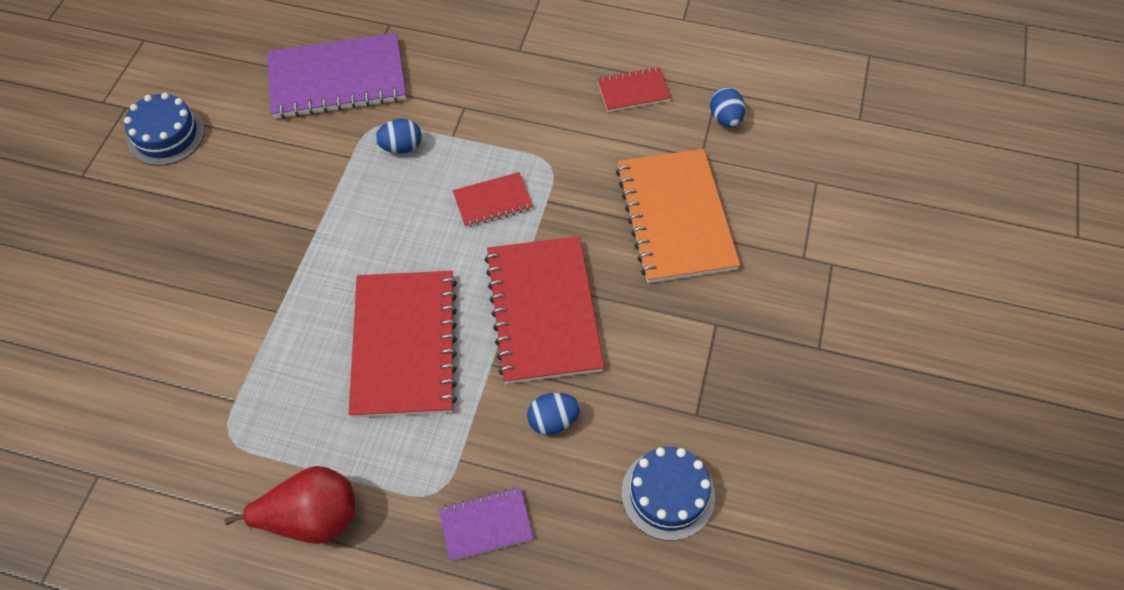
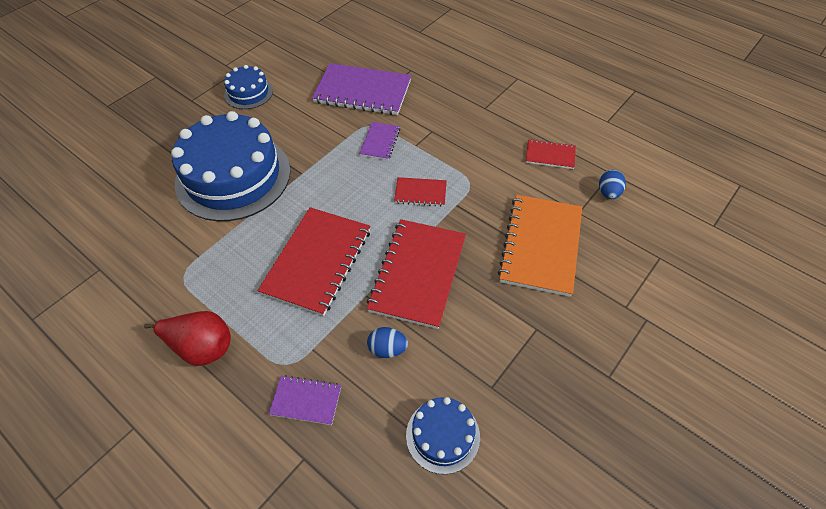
camera: 25 degrees right, 5 degrees down
blue egg [375,119,422,154] -> purple notebook [359,122,400,160]
none -> blue cake [171,111,291,221]

